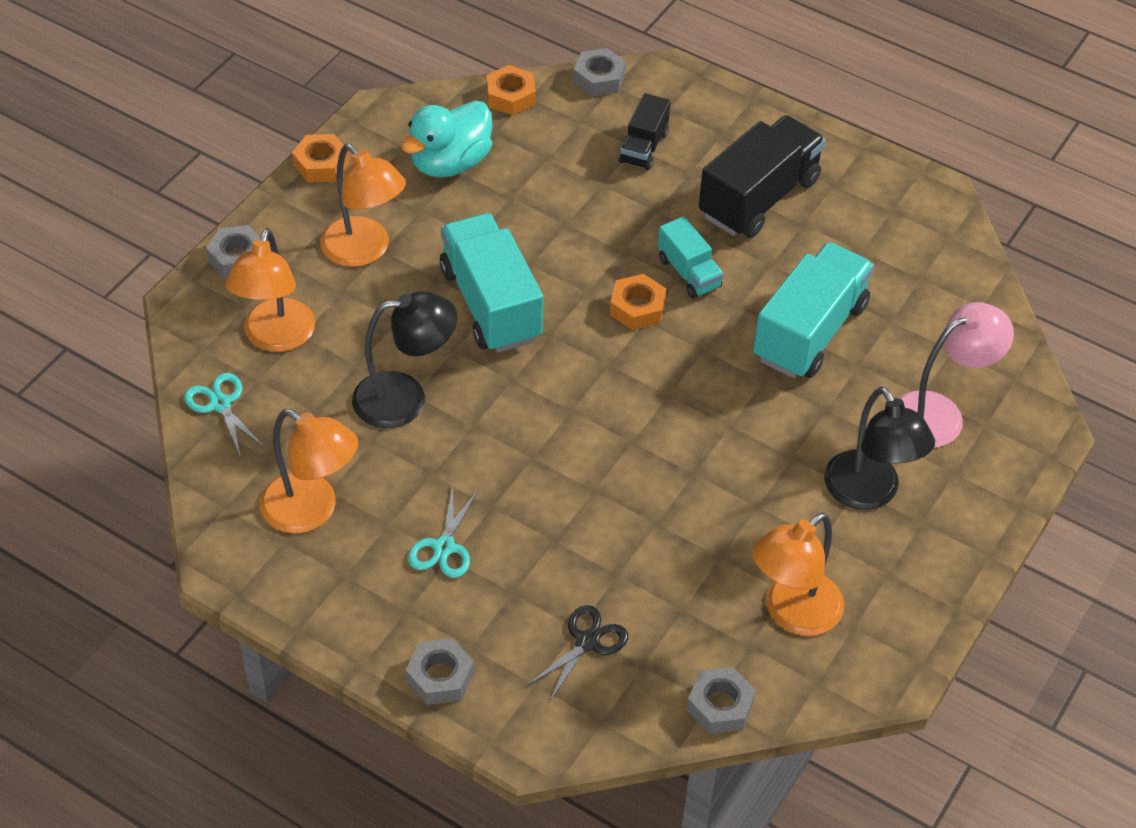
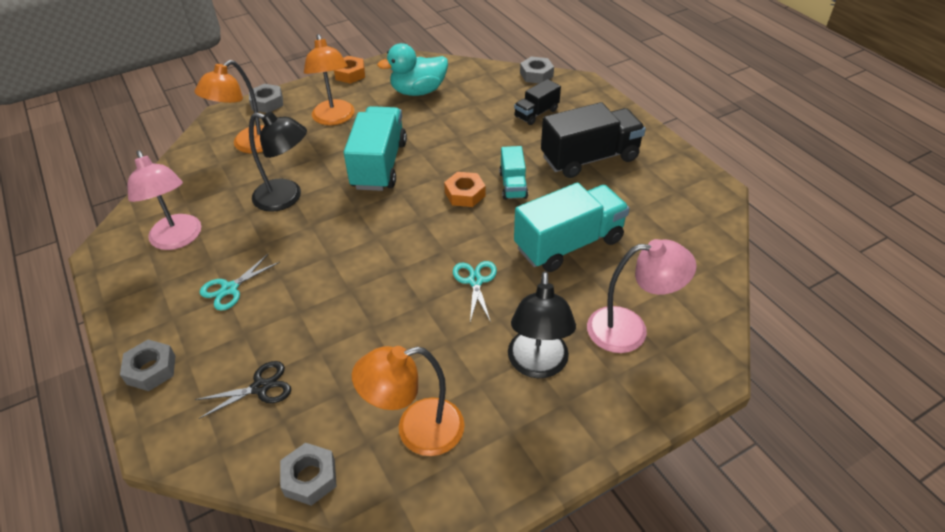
camera: 30 degrees right, 5 degrees down
turquoise scissors [184,373,265,458] -> turquoise scissors moved to [453,261,497,322]
orange lamp [260,409,358,534] -> pink lamp [128,150,201,250]
orange nut [486,65,536,115] -> none

